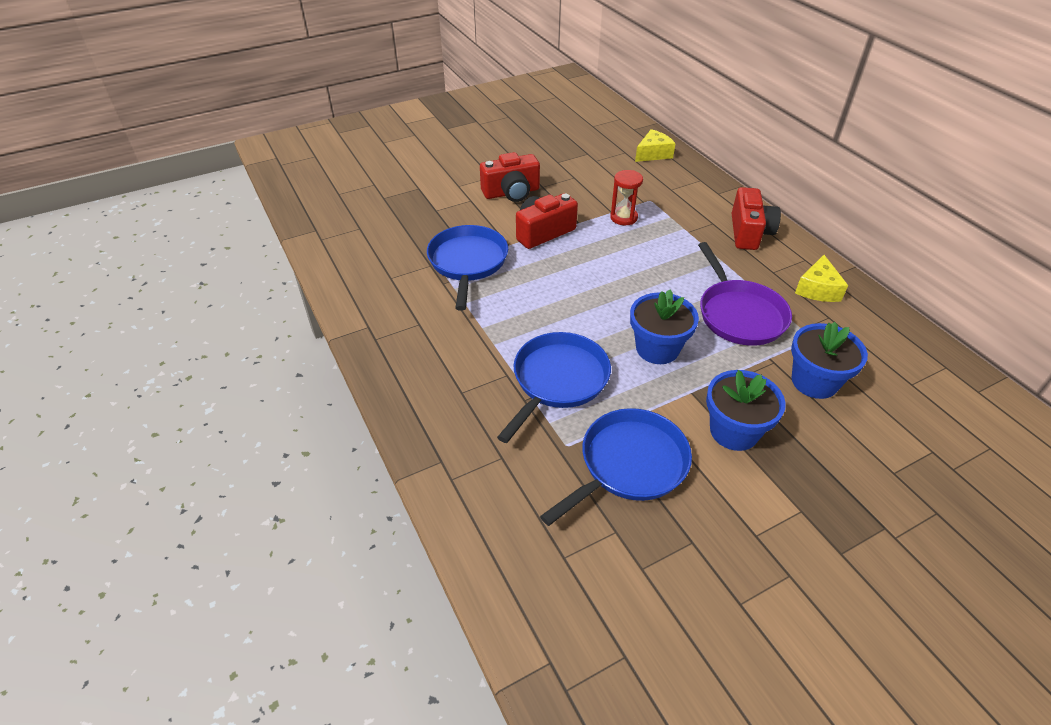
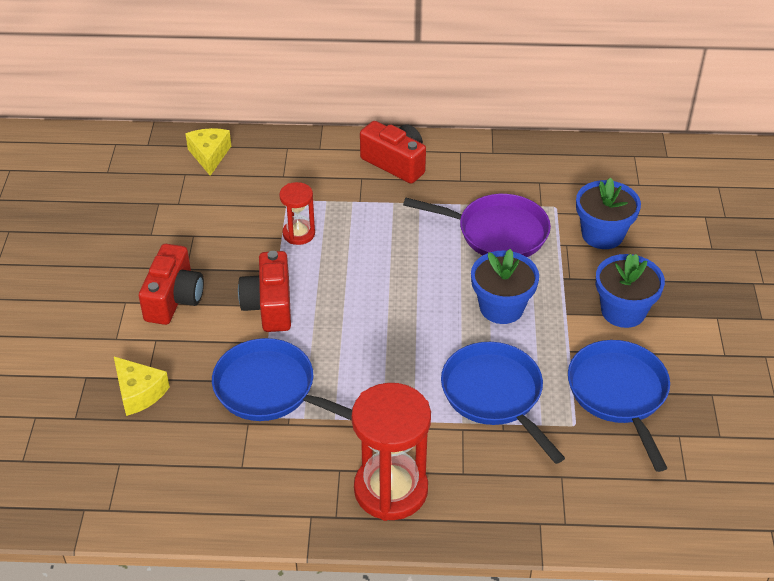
camera: 60 degrees left, 0 degrees up
yellow cheese [795,255,848,302] -> yellow cheese moved to [114,357,170,416]
none -> red hourglass [351,383,431,521]

